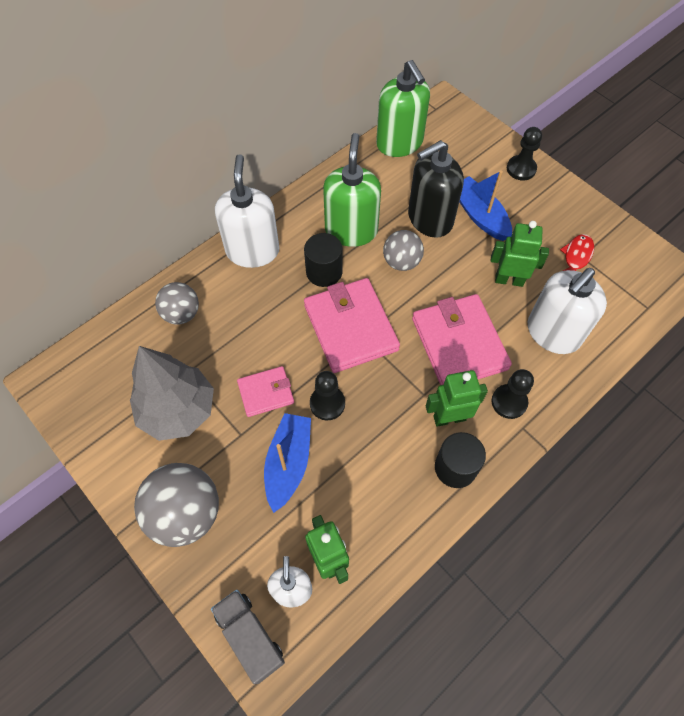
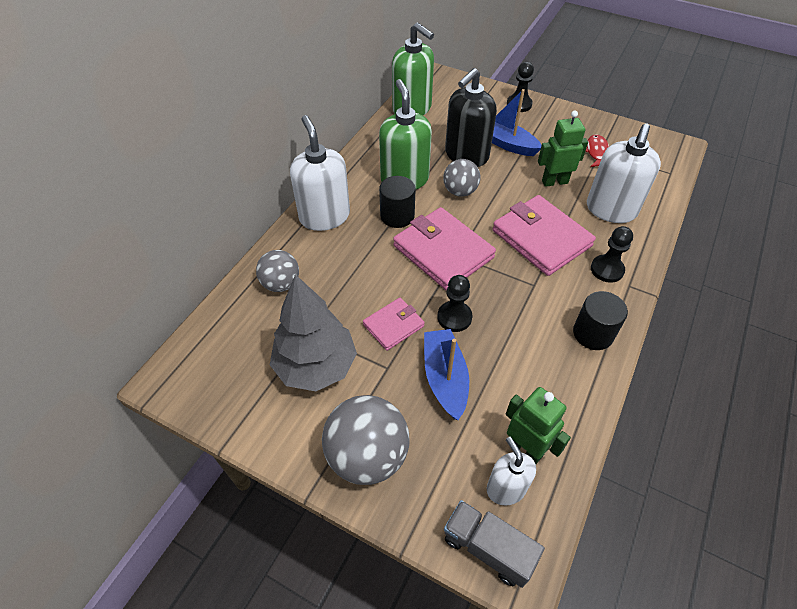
camera: 20 degrees left, 10 degrees down
green robot [426,370,488,427] -> none

